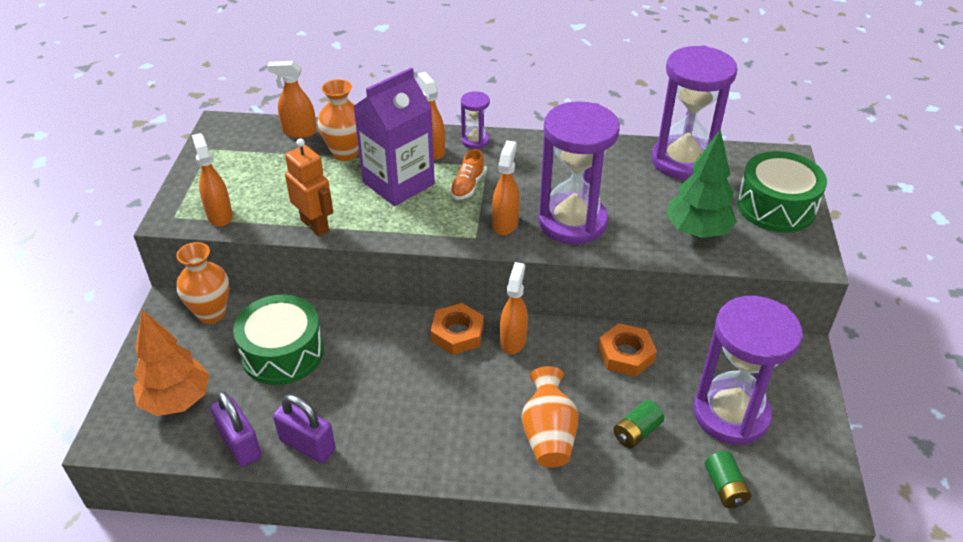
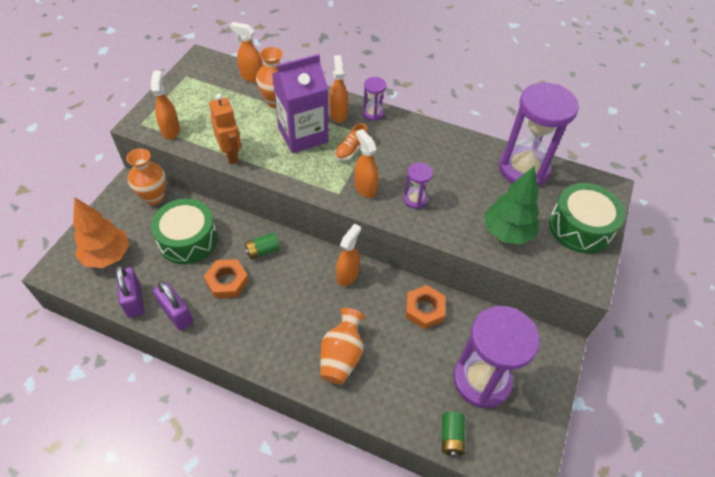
camera: 15 degrees right, 10 degrees up
orange nut [431,303,484,355] -> orange nut moved to [204,259,249,298]
orange spray bottle [492,140,520,235] -> orange spray bottle turned 60 degrees counterclockwise [354,129,378,198]
purple hourglass [538,101,620,245] -> purple hourglass [403,162,433,209], size x0.45
green battery [613,400,664,448] -> green battery moved to [244,232,280,260]

